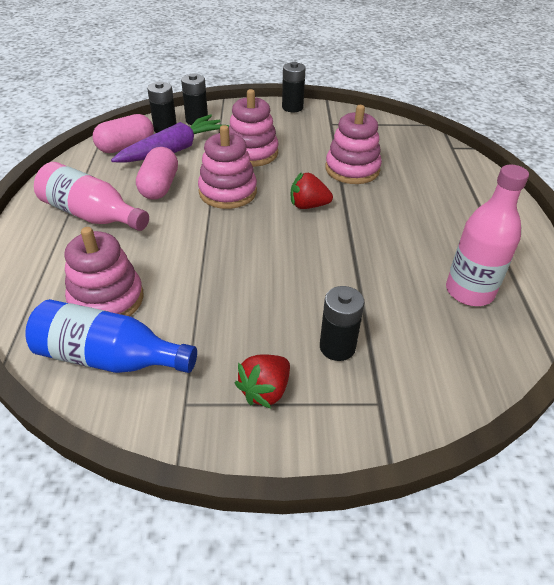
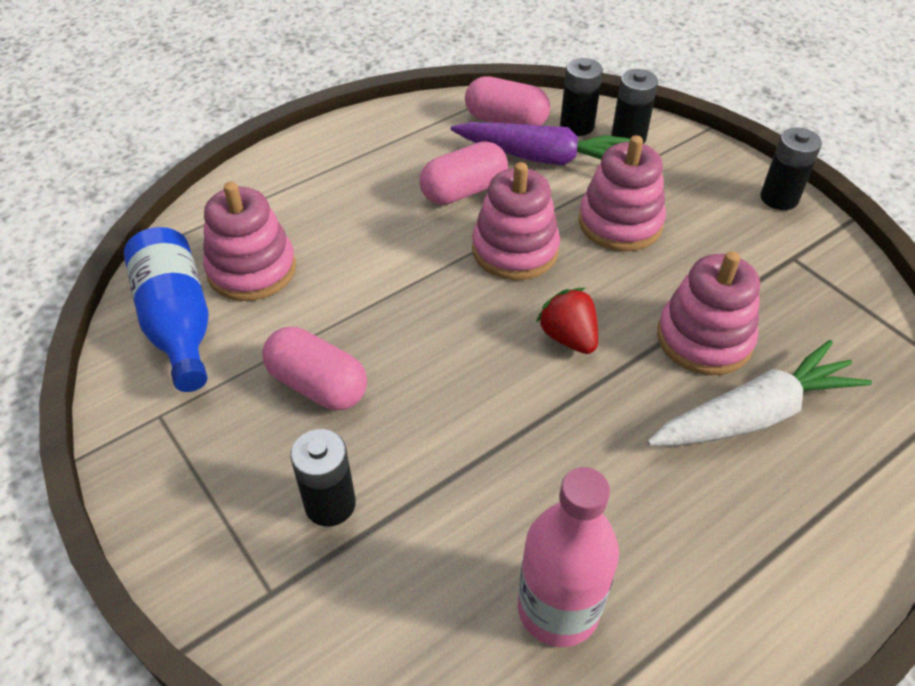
camera: 55 degrees right, 5 degrees up
pink bottle [34,162,149,231] -> none
red strawberry [235,354,290,408] -> none
none -> pink capsule [262,327,367,410]
none -> white carrot [647,340,872,446]

